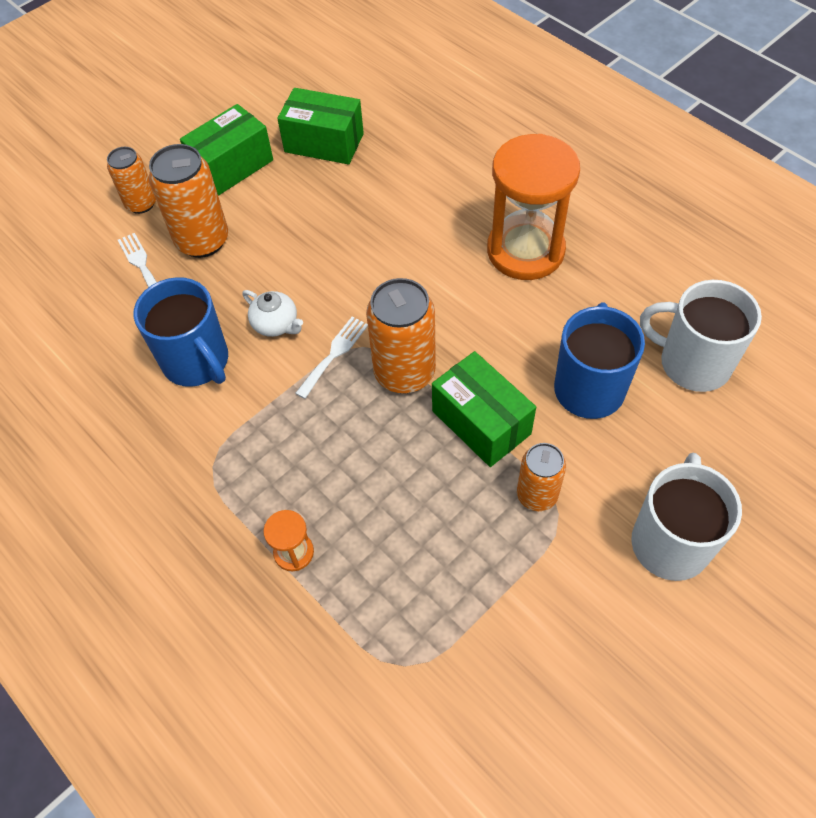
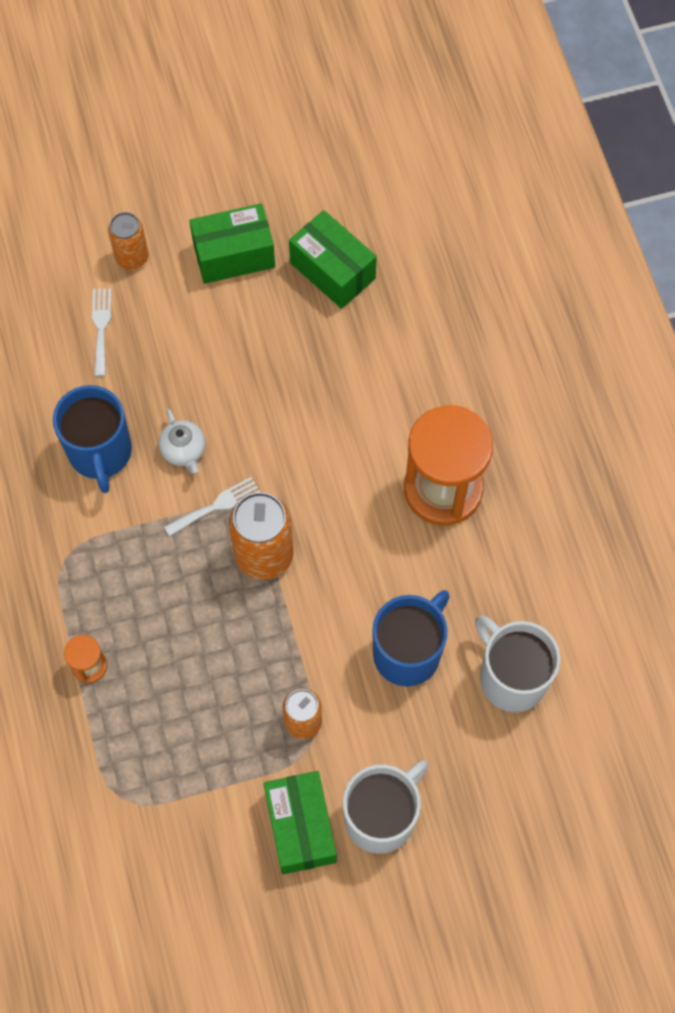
camera: 25 degrees right, 10 degrees up
orange can [149,144,228,258] -> none
green box [432,351,536,467] -> green box moved to [264,771,336,875]

